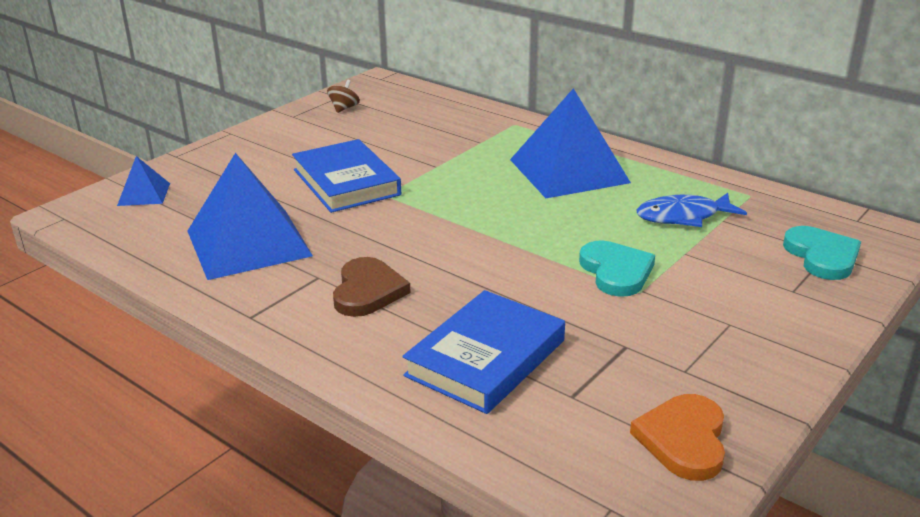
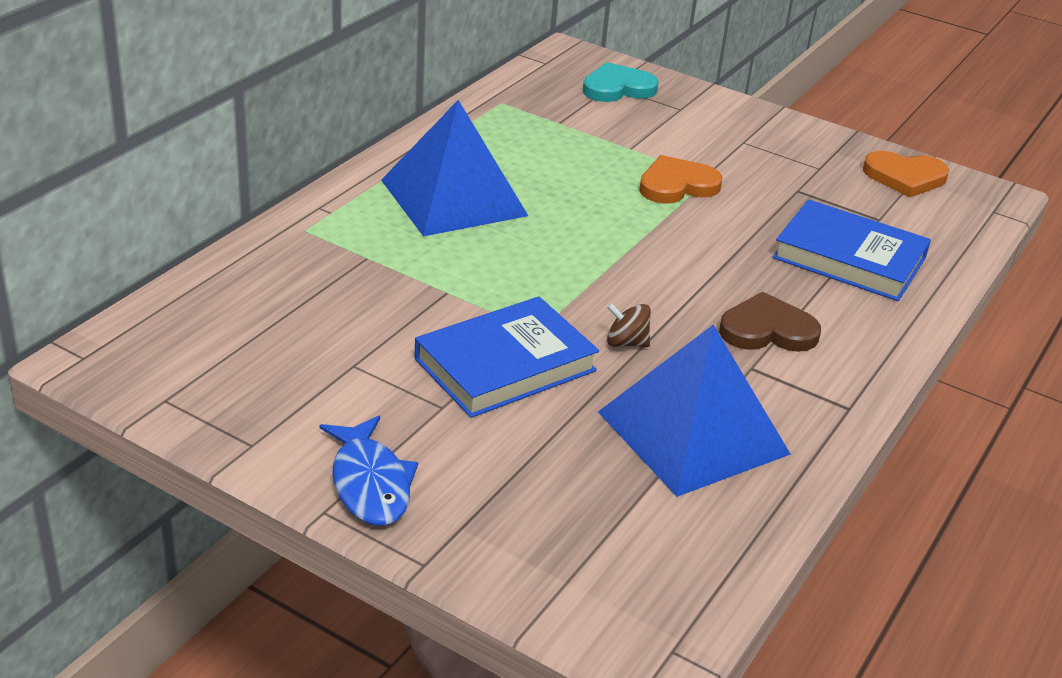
camera: 100 degrees left, 5 degrees up
blue pyramid [117,156,170,206] -> none
brown spinning top [327,79,360,113] -> brown spinning top moved to [607,303,651,347]
turquoise heart [579,240,655,297] -> orange heart [639,155,723,204]
blue fish [636,193,747,227] -> blue fish moved to [319,416,418,526]

